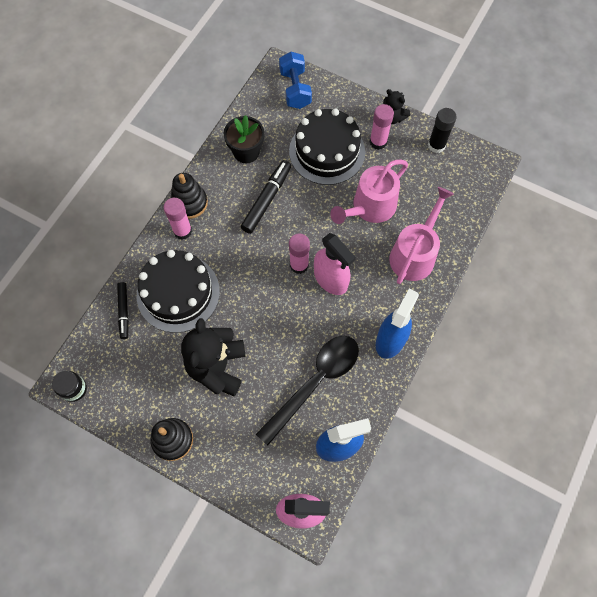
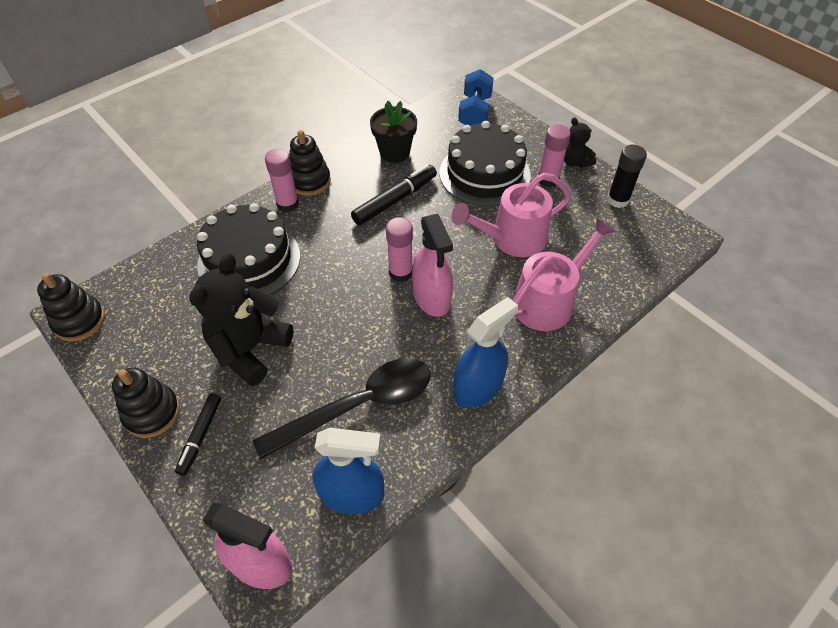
camera: 20 degrees right, 15 degrees down
black jar [52,371,87,402] -> black stacking toy [37,273,105,342]
black marker [117,282,129,339] -> black marker moved to [175,393,221,476]

